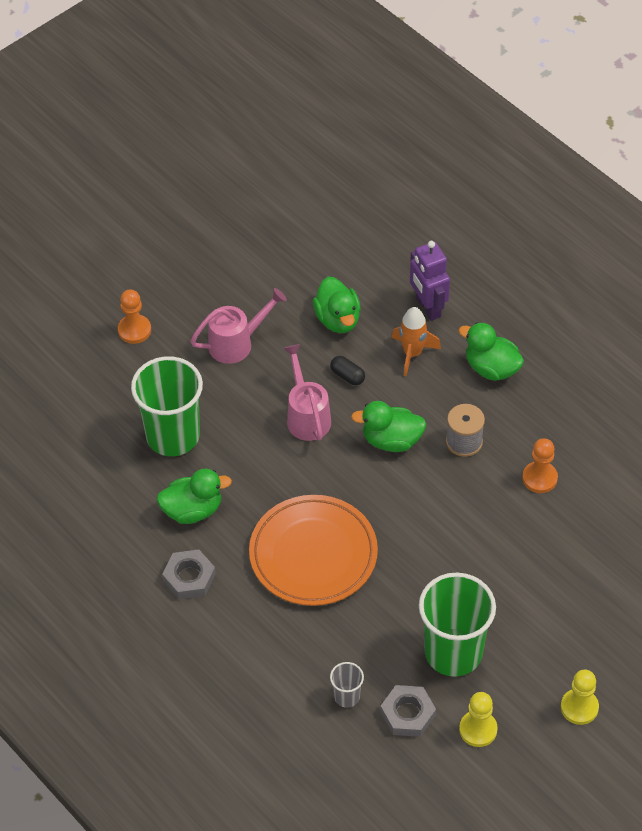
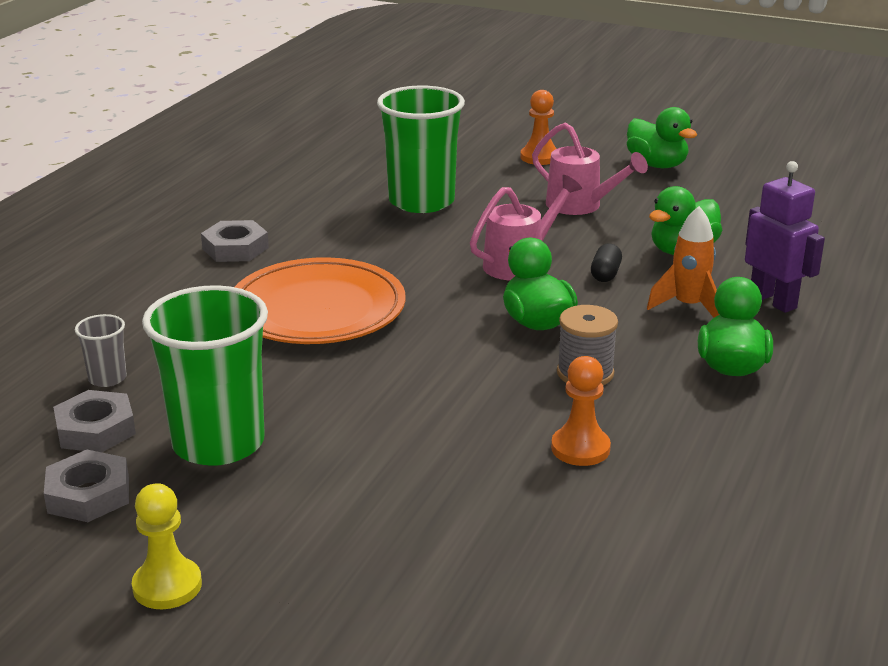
camera: 65 degrees right, 25 degrees down
green duck [156,469,232,524] -> green duck moved to [627,107,697,168]
purple robot [410,241,450,321] -> purple robot turned 105 degrees clockwise [745,161,825,313]
yellow pawn [459,692,498,747] -> grey nut [44,450,129,522]

